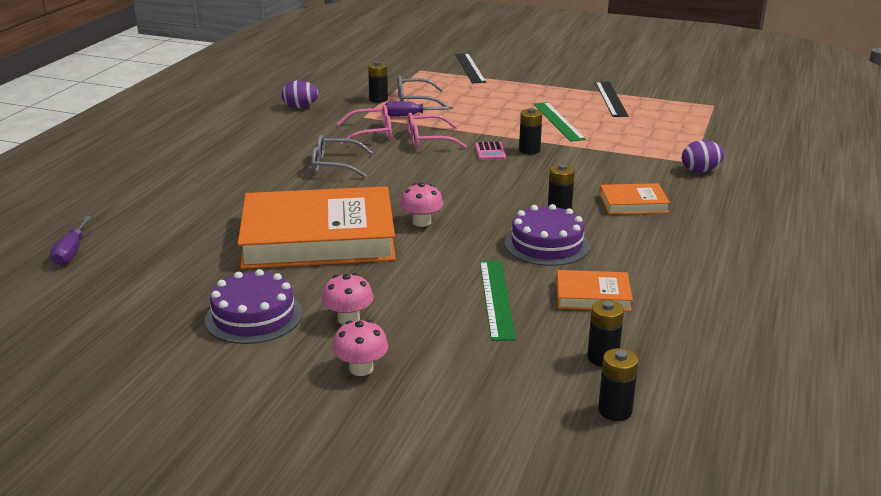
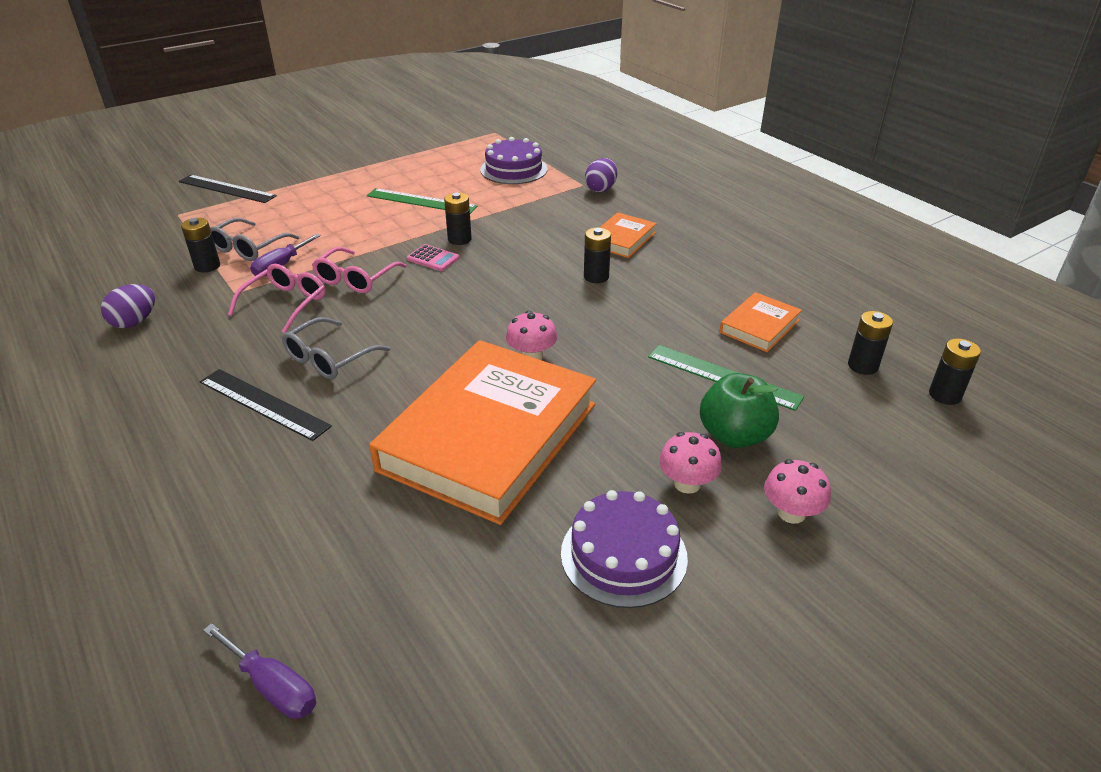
camera: 55 degrees left, 10 degrees up
purple cake [505,204,590,266] -> purple cake moved to [480,137,548,184]
black ruler [595,82,628,117] -> black ruler moved to [200,369,332,441]
none -> green apple [700,373,779,448]

